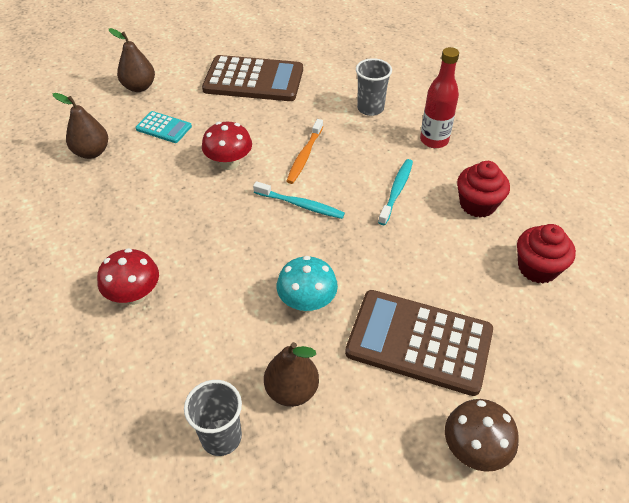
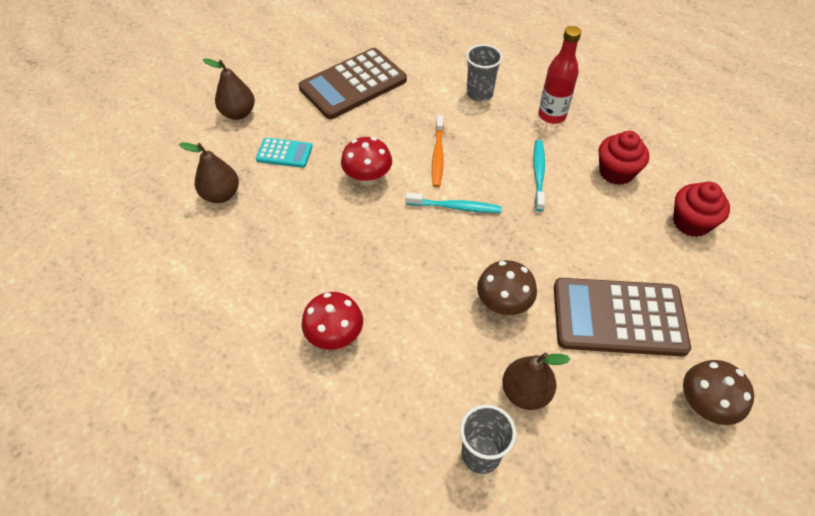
camera: 15 degrees left, 5 degrees up
brown calculator [202,55,303,101] -> brown calculator turned 150 degrees clockwise [298,48,407,119]
turquoise mushroom [277,256,338,312] -> brown mushroom [477,260,537,315]

